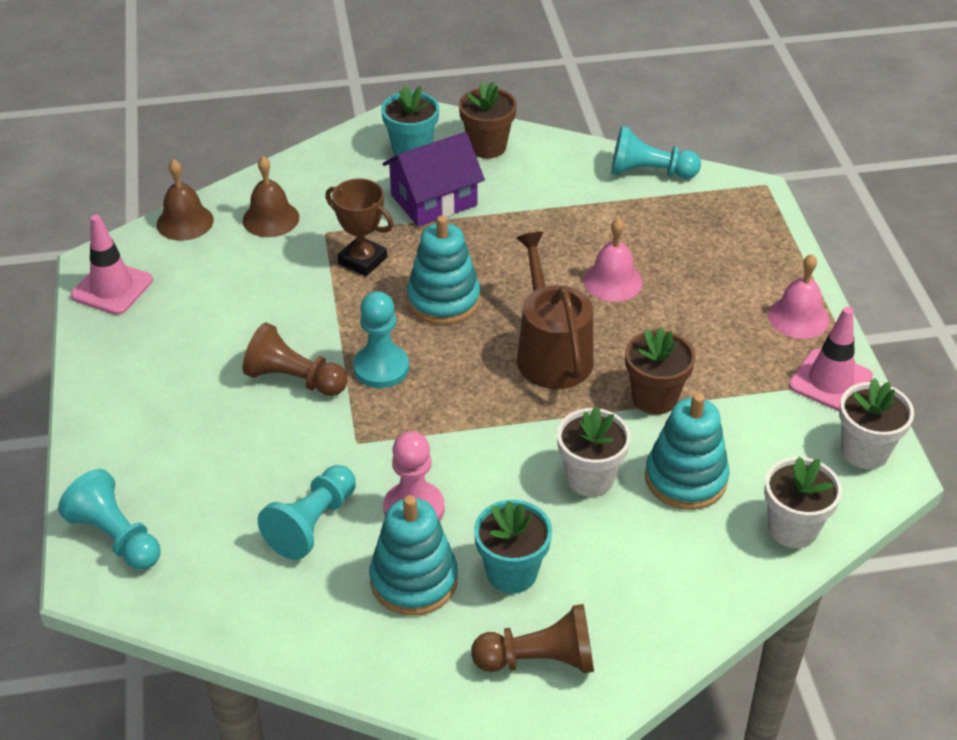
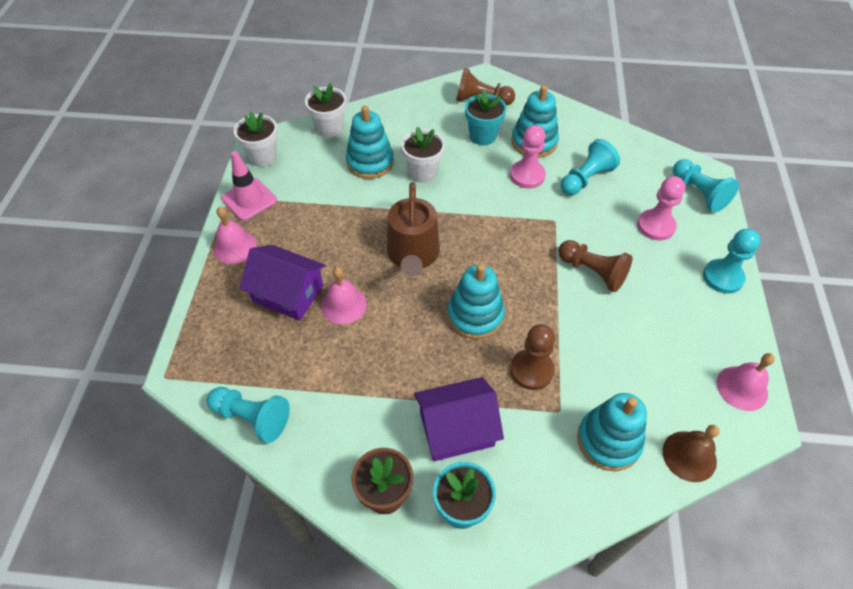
camera: 165 degrees left, 10 degrees up
pink traffic cone [71,214,153,315] -> pink bell [717,353,775,411]
brown bell [243,156,299,237] -> turquoise stacking toy [577,393,647,471]
brown trophy [325,179,394,276] -> brown pawn [510,324,555,390]
turquoise pawn [353,291,409,388] -> turquoise pawn moved to [703,229,760,294]
brown flower pot [625,327,695,415] -> none
none -> purple house [239,245,326,321]
none -> pink pawn [637,176,685,241]

